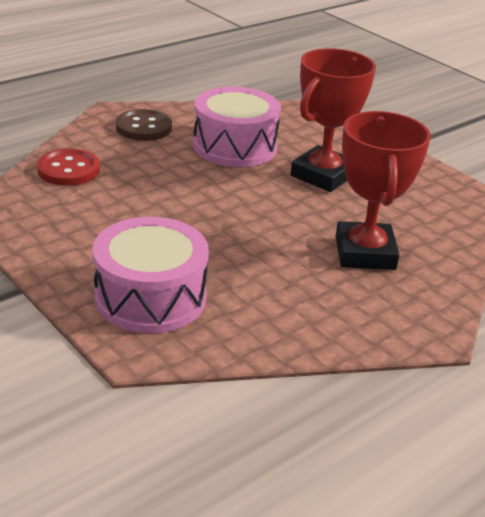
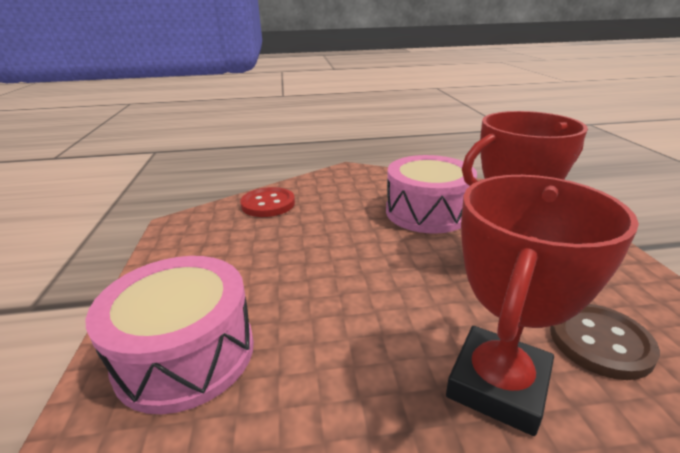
camera: 35 degrees right, 5 degrees down
brown button [116,109,172,141] -> brown button moved to [550,304,660,380]

